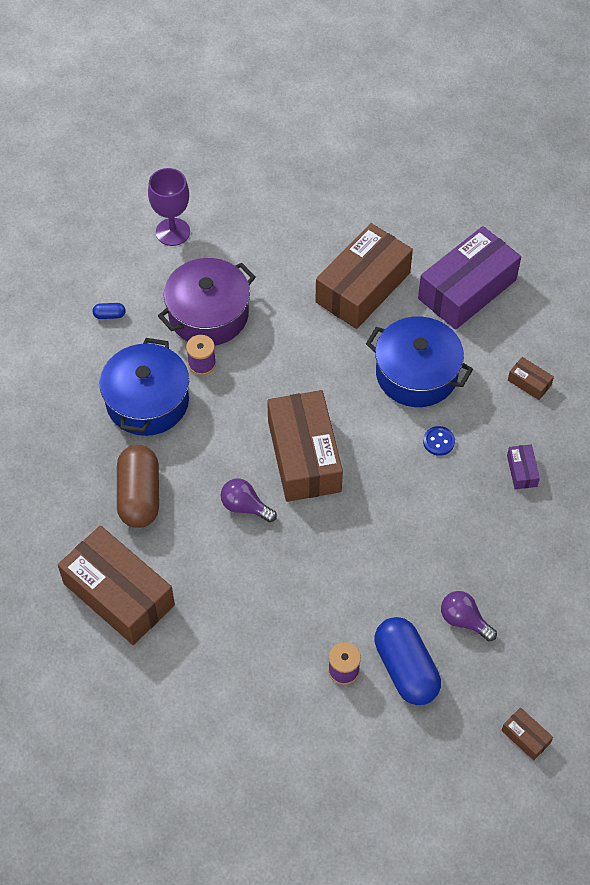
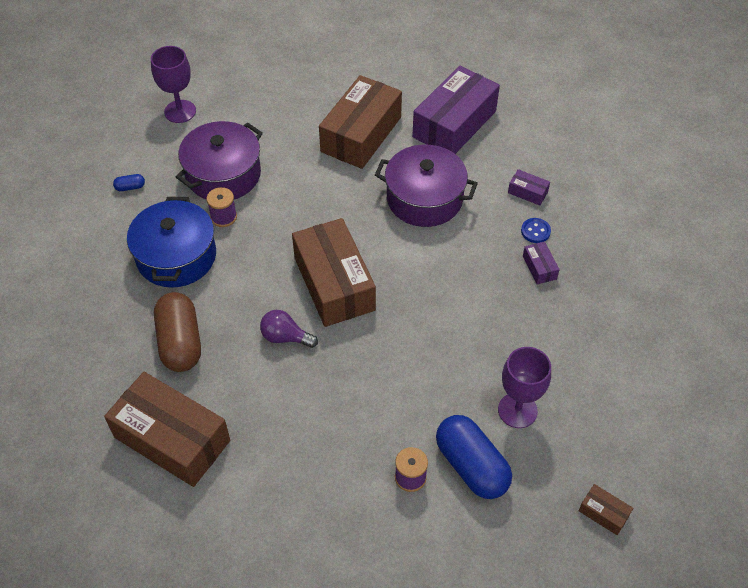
camera: 10 degrees left, 5 degrees down
blue pot [366,317,473,407] -> purple pot [375,145,478,227]
blue button [423,426,455,456] -> blue button moved to [521,218,551,243]
purple light bulb [441,591,497,641] -> purple goblet [498,347,551,428]
brown box [508,357,554,400] -> purple box [508,169,550,206]

